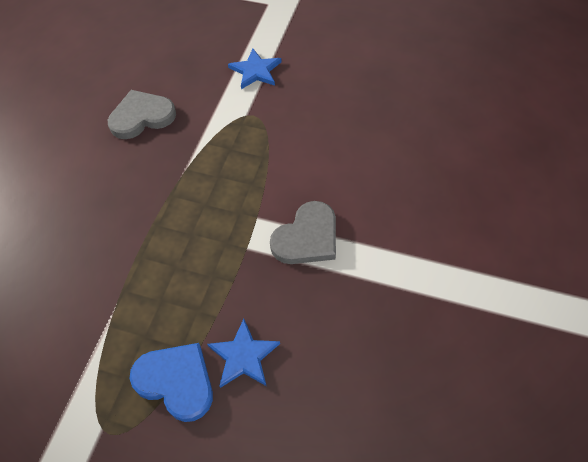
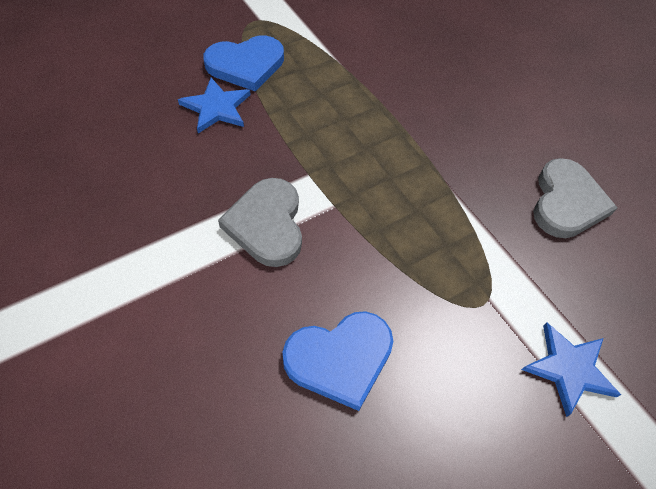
camera: 125 degrees right, 0 degrees up
none -> blue heart [282,311,393,411]

